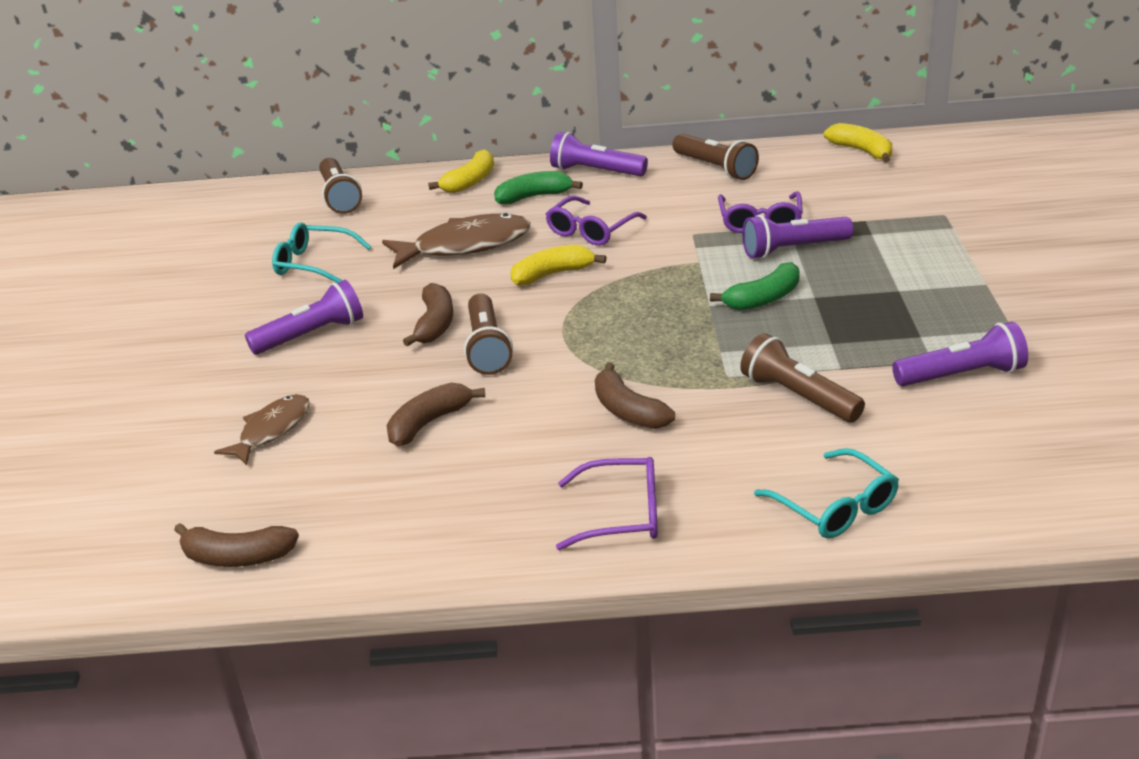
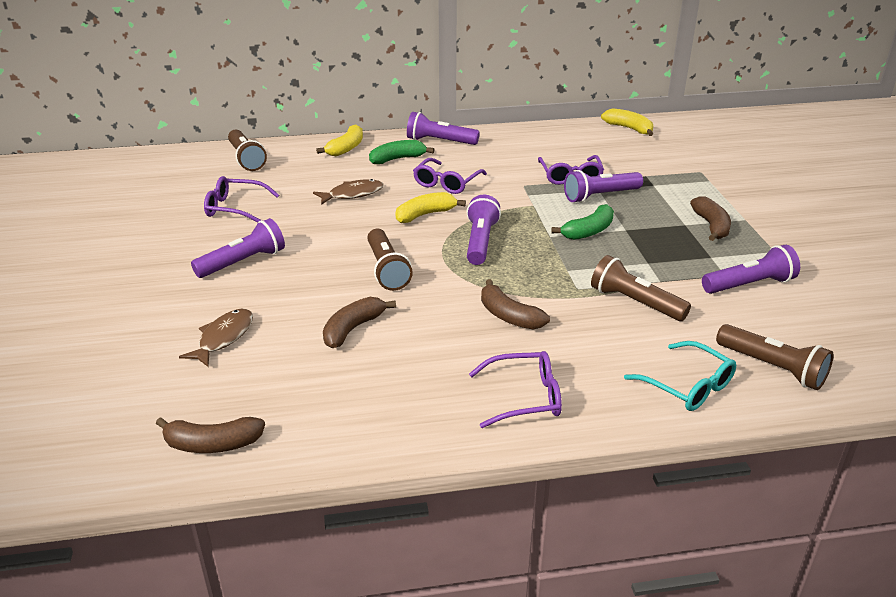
camera: 10 degrees left, 0 degrees up
turquoise glasses [272,222,371,283] -> purple glasses [204,176,279,223]
brown fish [382,213,530,269] -> brown fish [313,179,384,205], size x0.62
brown banana [403,283,453,347] -> brown banana moved to [690,196,731,241]
brown flashlight [672,134,759,180] -> brown flashlight moved to [716,324,834,390]
none -> purple flashlight [467,195,501,265]

